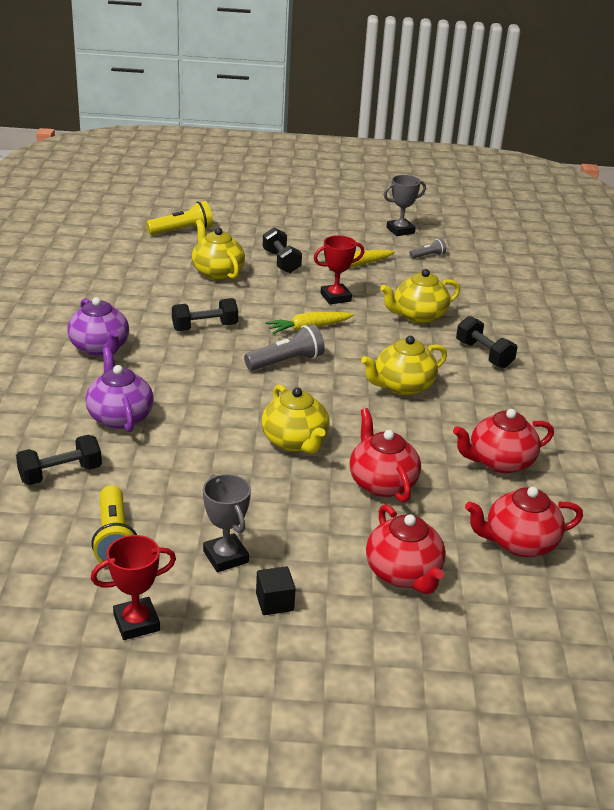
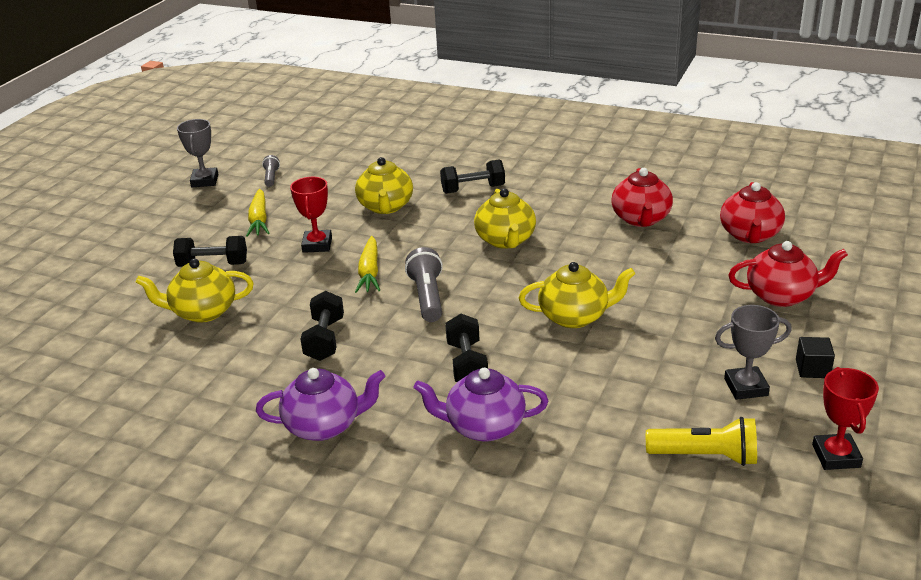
camera: 65 degrees left, 0 degrees up
black dumbbell [16,435,102,485] -> black dumbbell moved to [445,314,488,382]
yellow flashlight [146,201,213,235] -> none
red teapot [350,408,421,502] -> none

